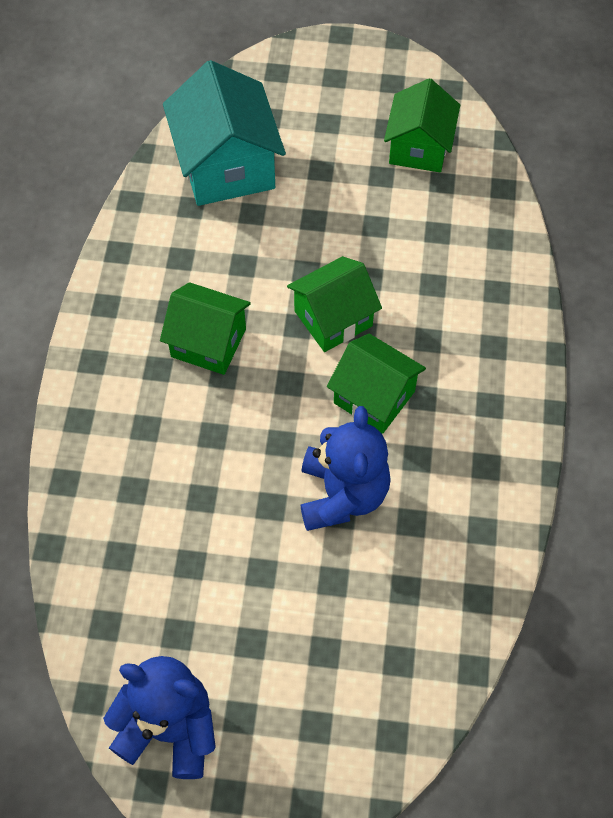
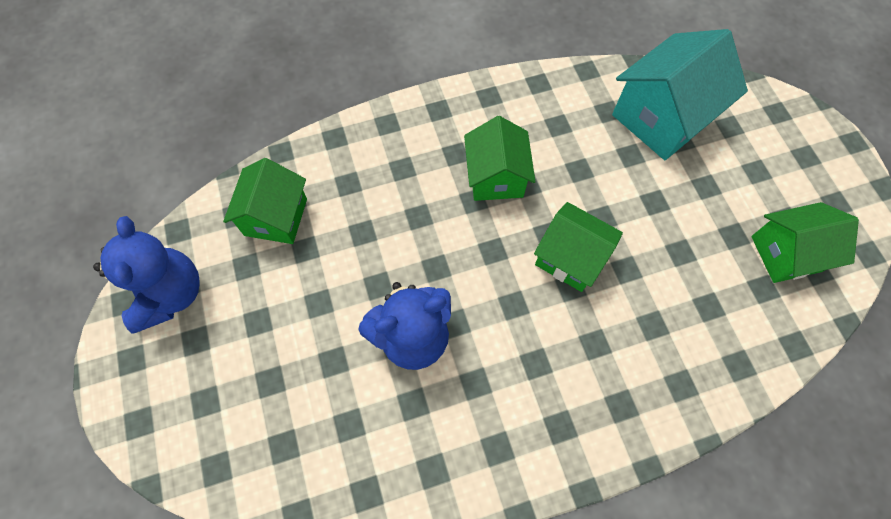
camera: 65 degrees right, 5 degrees up
green house [327,334,426,434] -> green house moved to [223,158,307,244]

